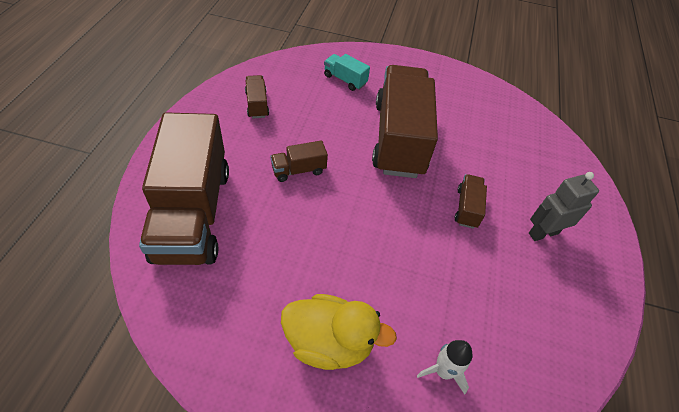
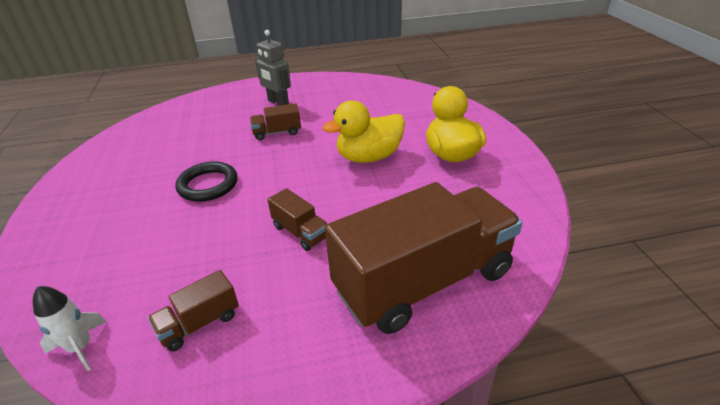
camera: 110 degrees left, 15 degrees down
turquoise truck [324,54,370,91] -> none
brown truck [372,65,438,178] -> black ring [176,161,238,202]
white rocket [417,340,472,395] -> white rocket moved to [33,286,107,371]
none -> yellow duck [323,100,405,163]

